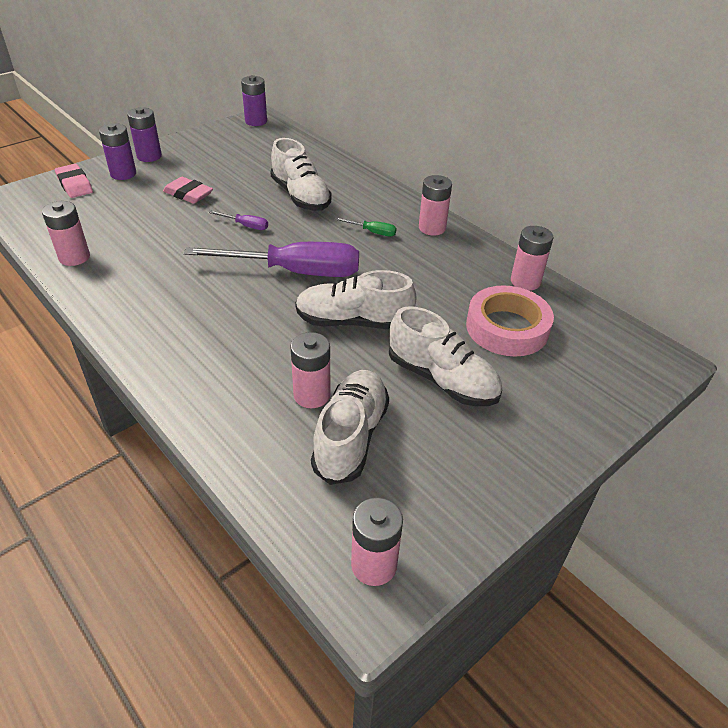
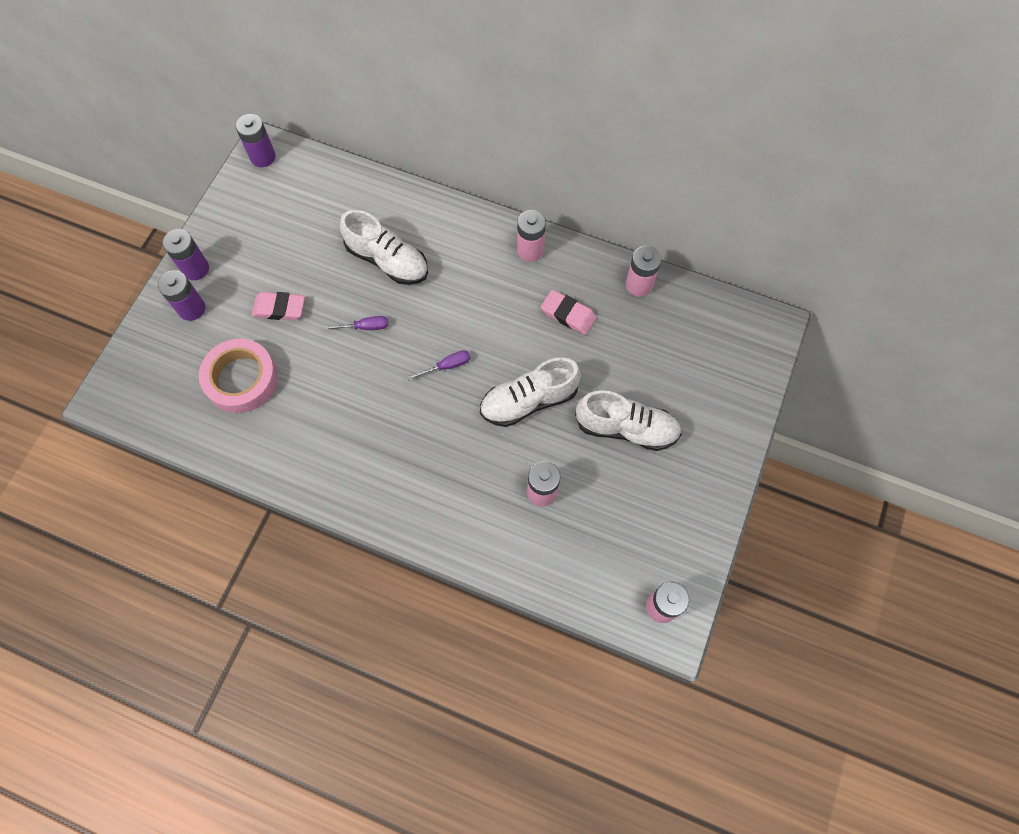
camera: 25 degrees left, 25 degrees up
pink battery [42,201,90,266] -> none
pink eraser [55,164,93,198] -> pink eraser moved to [541,290,597,335]
purple screwdriver [184,242,359,277] -> purple screwdriver [407,350,470,380], size x0.40
white shoe [311,370,389,485] -> none
green screwdriver [334,217,397,236] -> none
pink tape [466,285,554,357] -> pink tape moved to [199,339,278,413]

